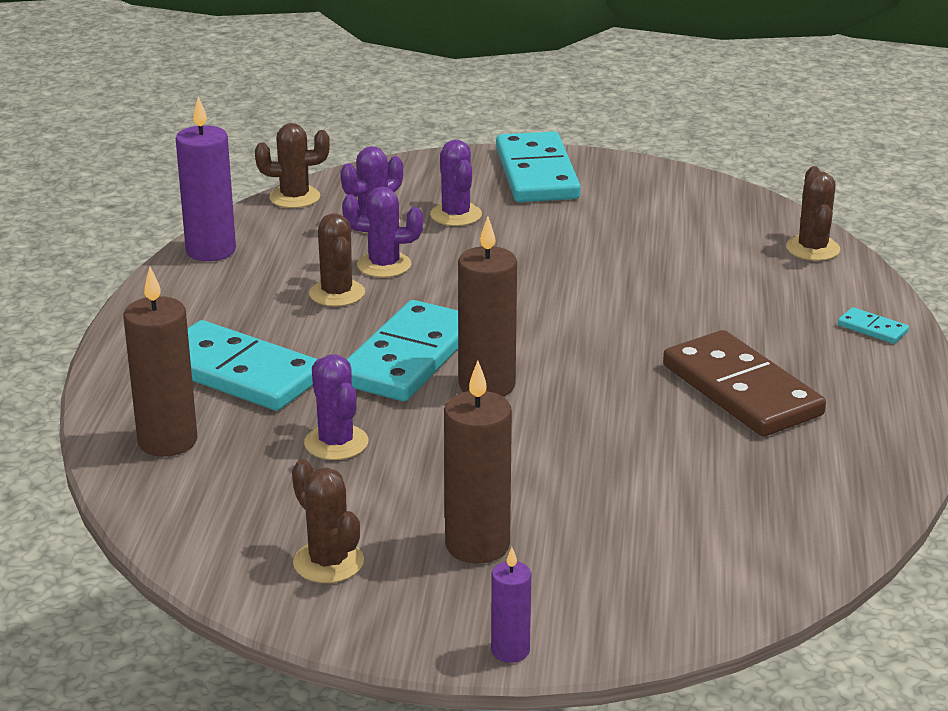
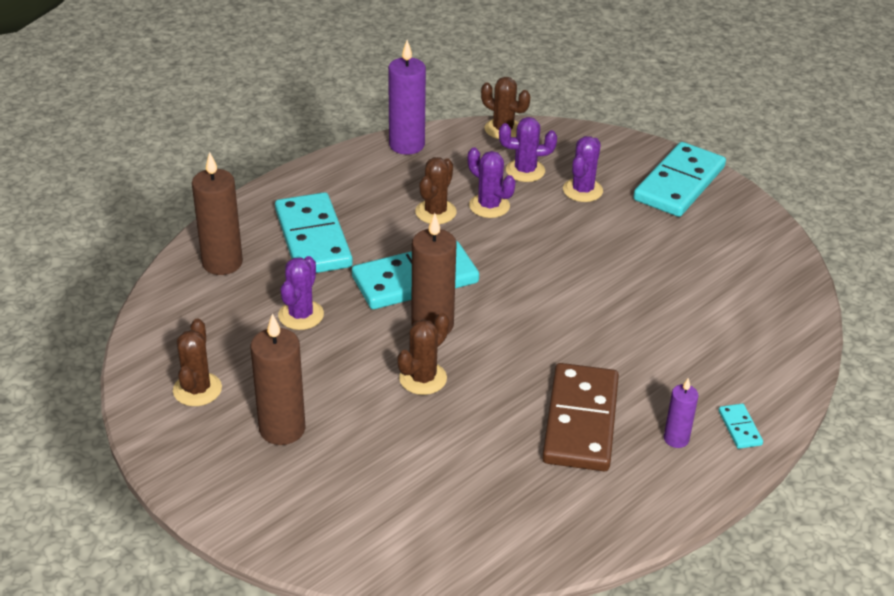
camera: 40 degrees right, 10 degrees up
purple candle [491,547,531,663] -> purple candle moved to [664,378,699,448]
brown cactus [786,166,840,261] -> brown cactus moved to [397,313,449,395]

